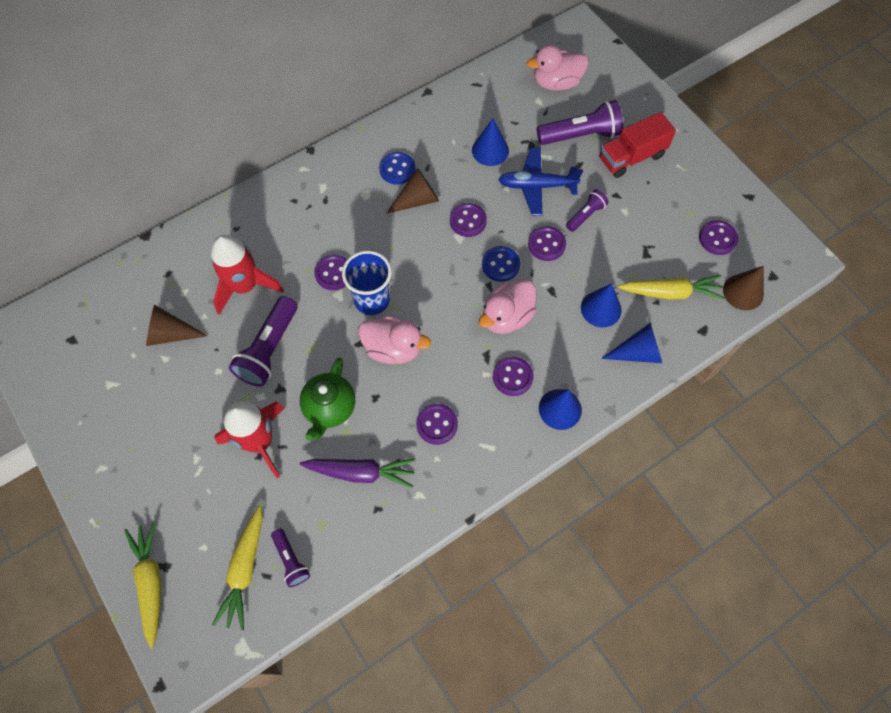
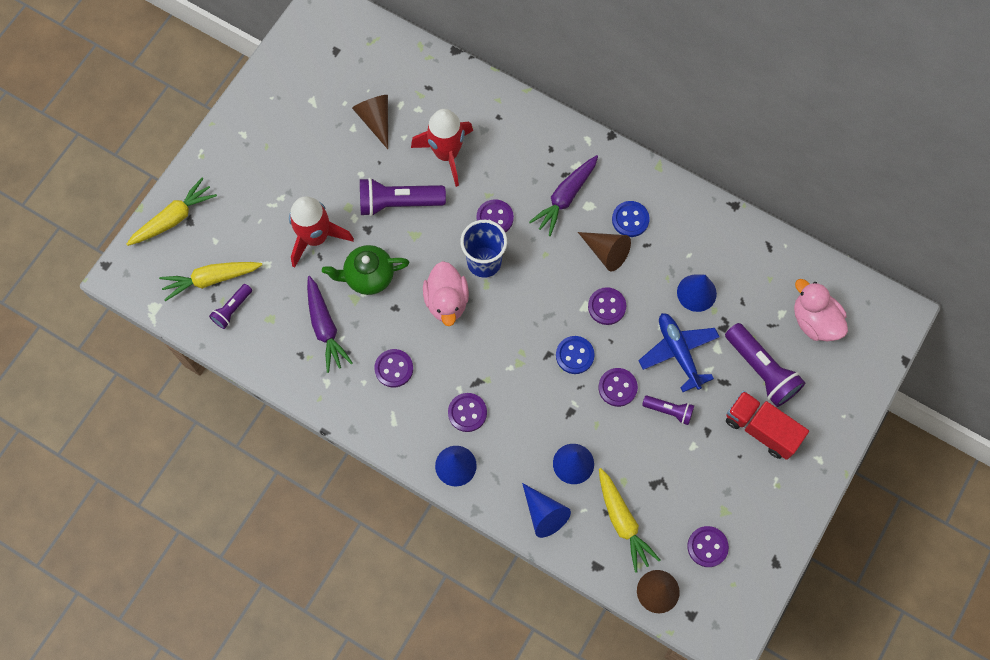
camera: 65 degrees right, 5 degrees up
pink duck [479,280,537,334] -> none
none -> purple carrot [529,155,598,236]

